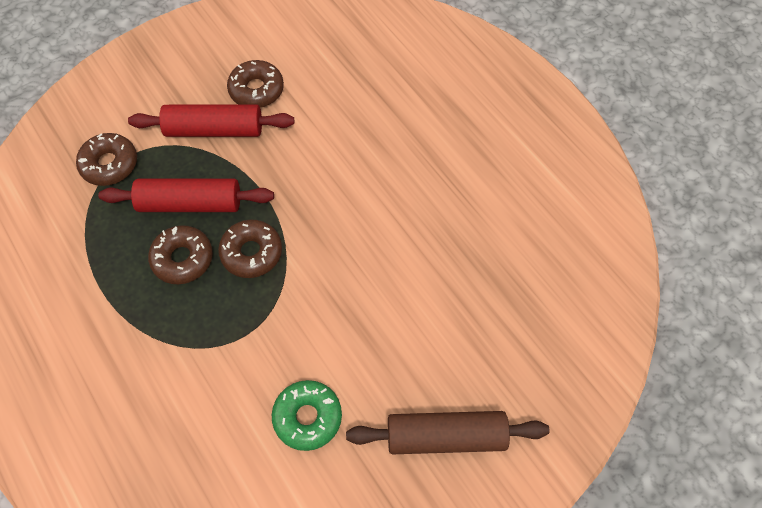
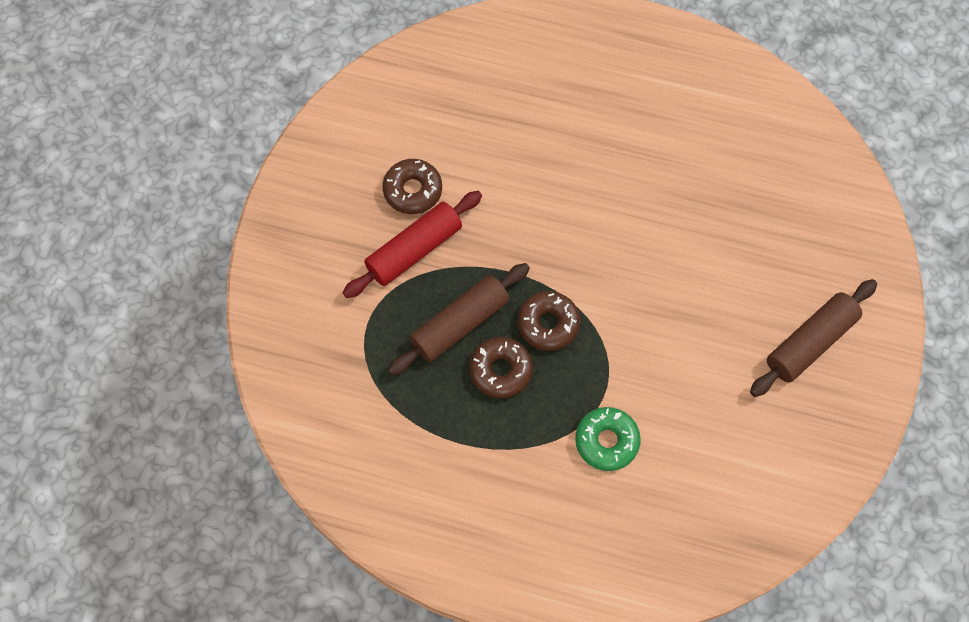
camera: 40 degrees left, 5 degrees up
brown donut [76,133,137,186] -> none
red rolling pin [98,178,274,212] -> brown rolling pin [388,263,530,375]
green donut [272,380,342,451] -> green donut moved to [575,407,641,471]

